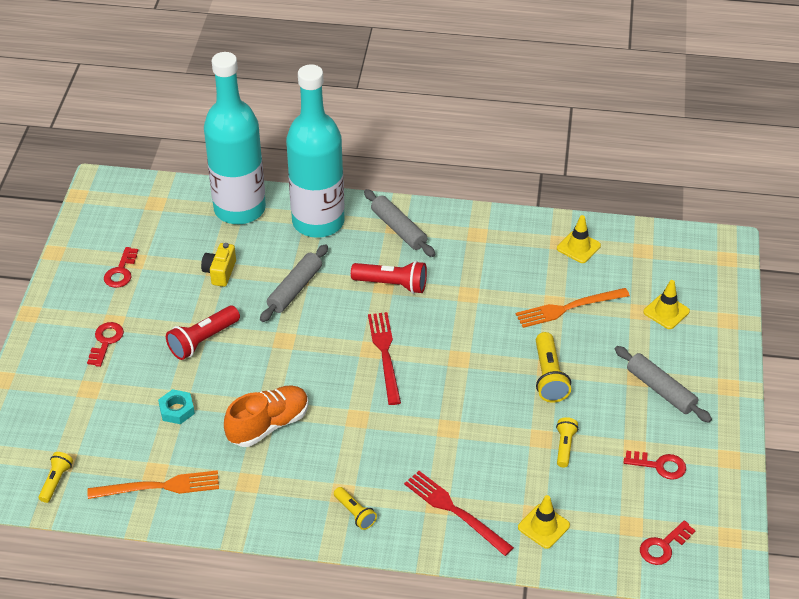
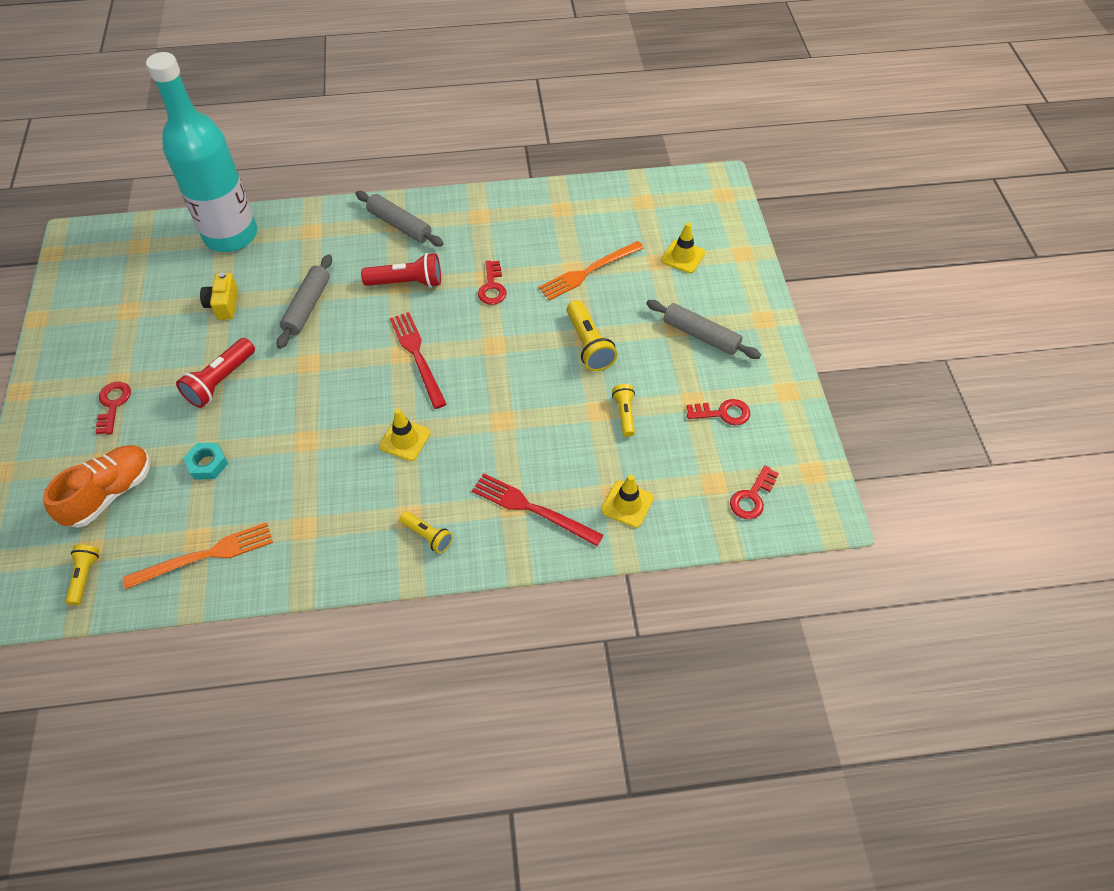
camera: 15 degrees left, 10 degrees up
red key [104,247,138,288] -> red key moved to [478,261,507,305]
orange shoe [224,385,309,447] -> orange shoe moved to [43,445,150,528]
turquoise bottle [286,64,345,238] -> none
yellow traffic cone [557,215,601,263] -> yellow traffic cone moved to [379,409,431,461]

